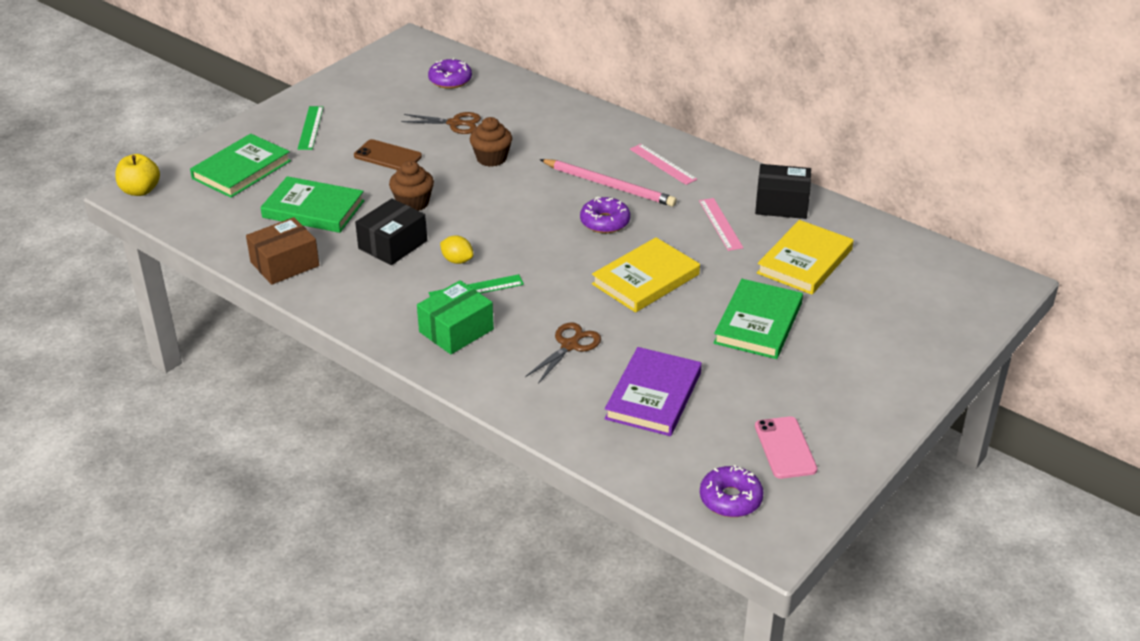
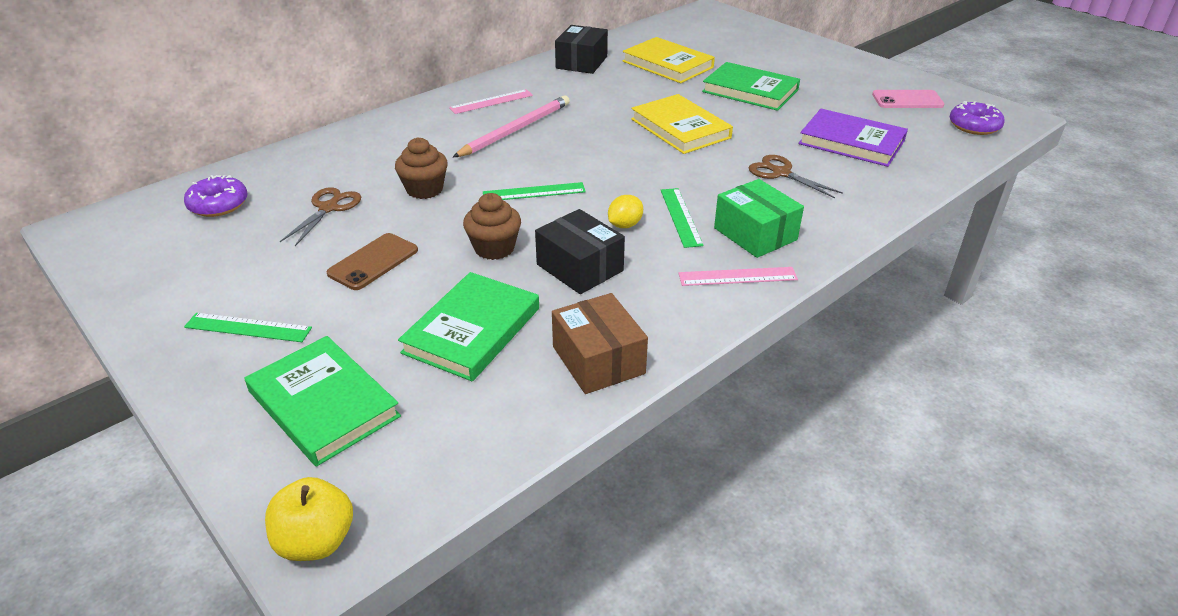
camera: 80 degrees left, 0 degrees up
purple donut [580,196,630,233] -> none
pink ruler [699,198,743,251] -> pink ruler moved to [678,267,798,286]
none -> green ruler [483,182,586,200]

